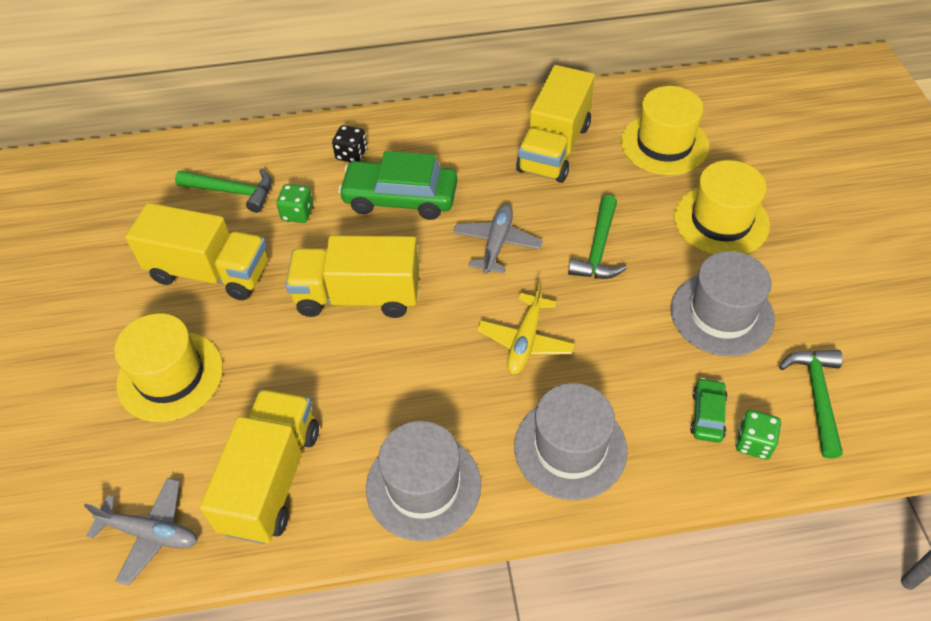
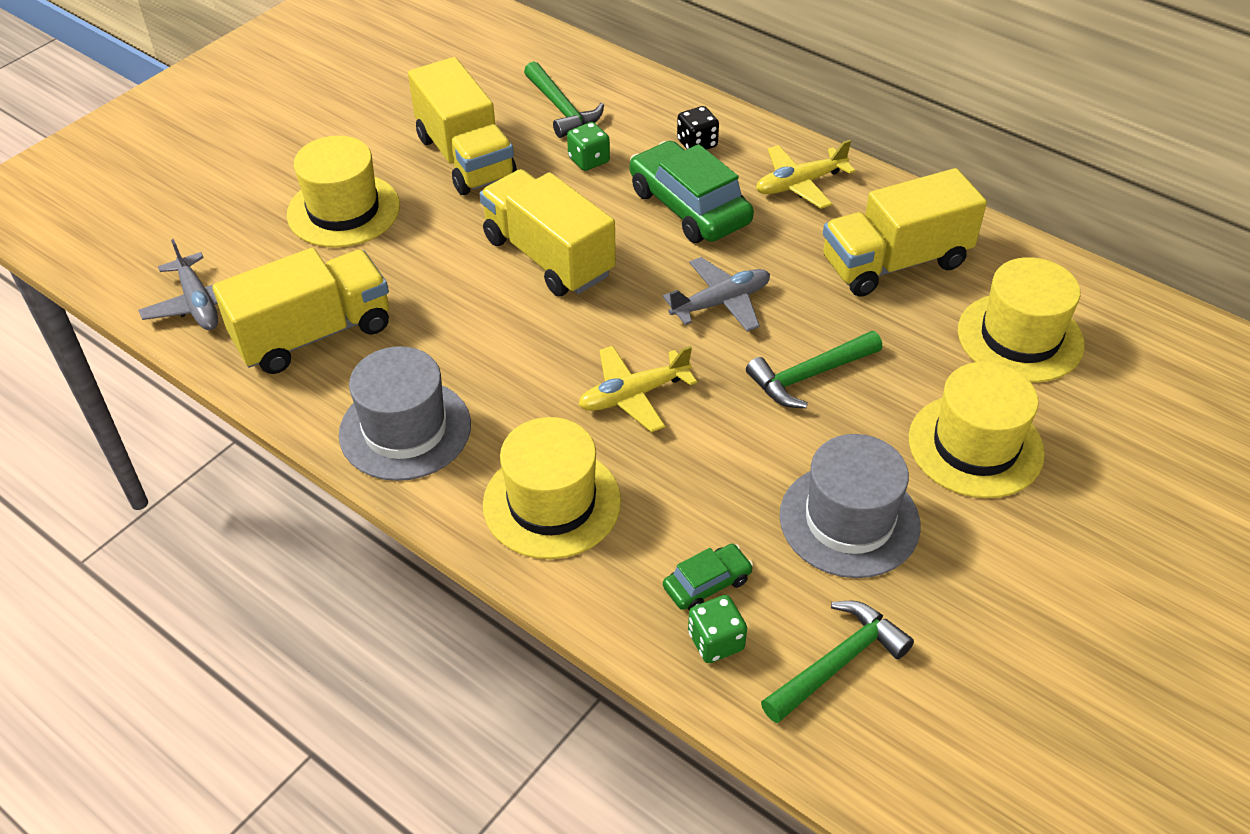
camera: 45 degrees right, 5 degrees down
grey hat [514,383,627,500] -> yellow hat [483,417,621,559]
none -> yellow plane [756,140,855,209]

